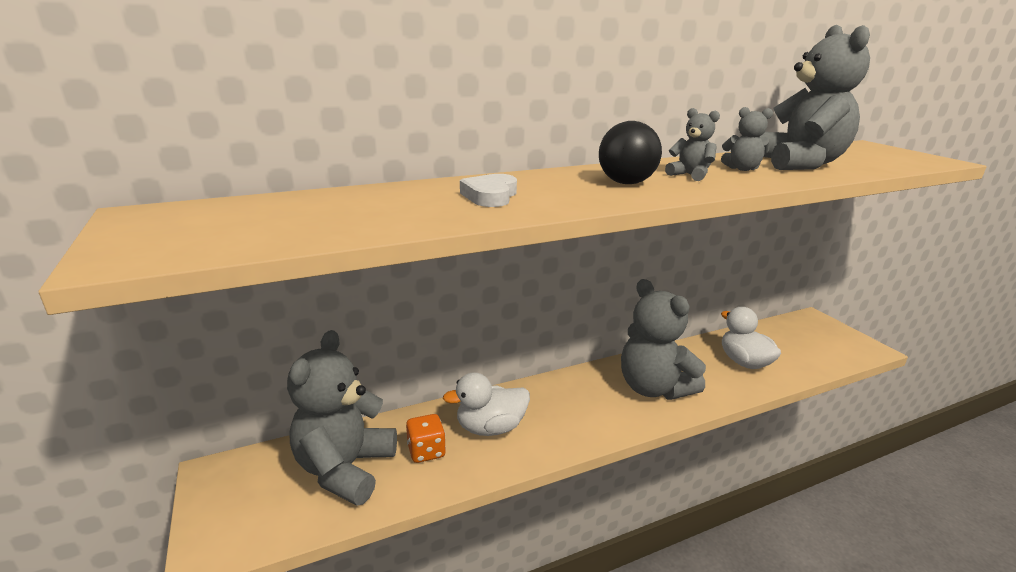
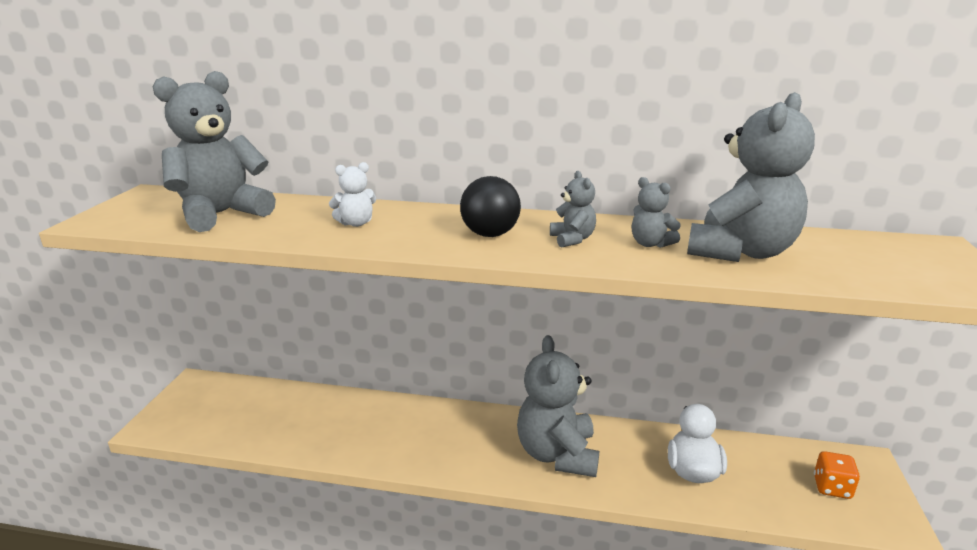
camera: 35 degrees right, 0 degrees up
grey teddy bear [287,330,397,506] -> grey teddy bear moved to [153,71,276,232]
orange dice [406,414,446,463] -> orange dice moved to [814,451,860,499]
white duck [443,372,530,436] -> none
white heart [460,174,517,207] -> white teddy bear [329,162,376,227]

